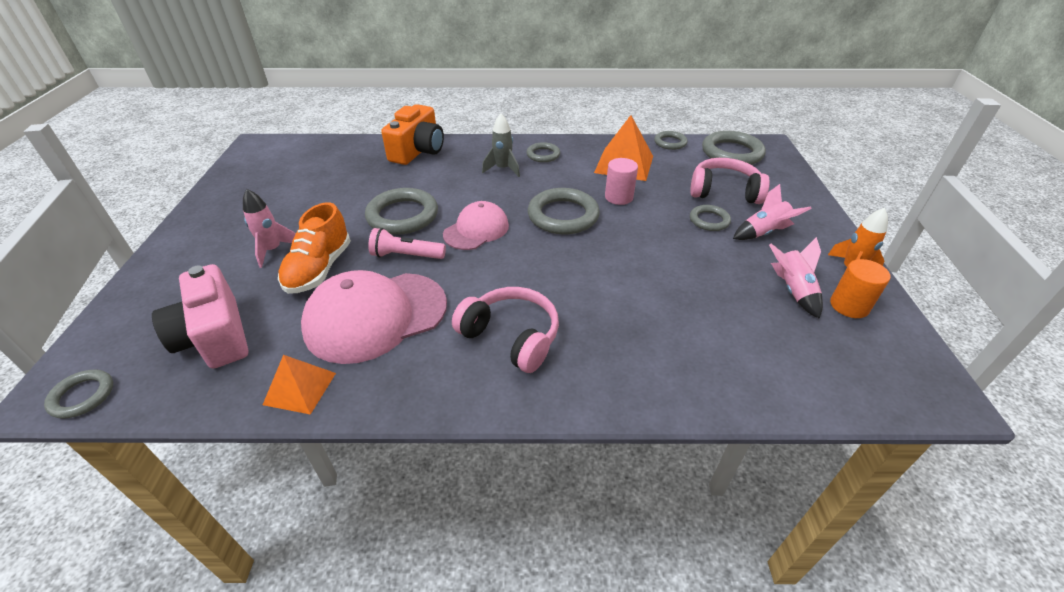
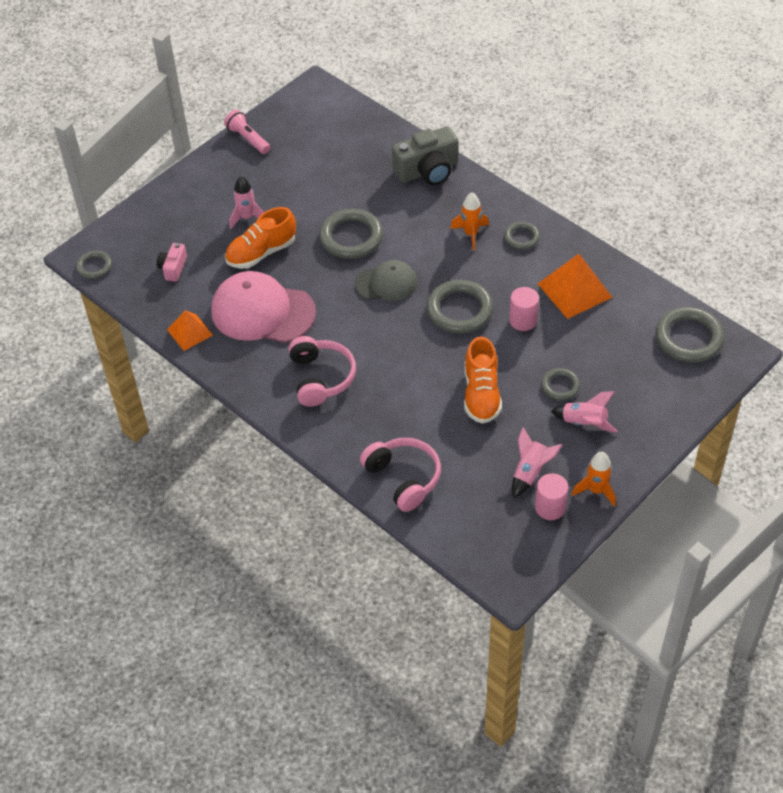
camera: 45 degrees right, 10 degrees up
pink camera [152,264,248,369] -> pink camera [157,243,187,282], size x0.53
pink flashlight [368,228,446,259] -> pink flashlight moved to [224,110,271,154]
orange camera [381,104,444,165] -> grey camera [392,126,459,185]
pink cap [443,201,509,250] -> grey cap [354,260,417,301]
grey rocket [482,113,520,177] -> orange rocket [450,192,489,251]
grey ring [654,131,688,150] -> none
pink headphones [690,158,770,204] -> pink headphones moved to [360,438,441,512]
orange cylinder [830,259,891,318] -> pink cylinder [535,473,568,520]
none -> orange shoe [464,337,502,424]

